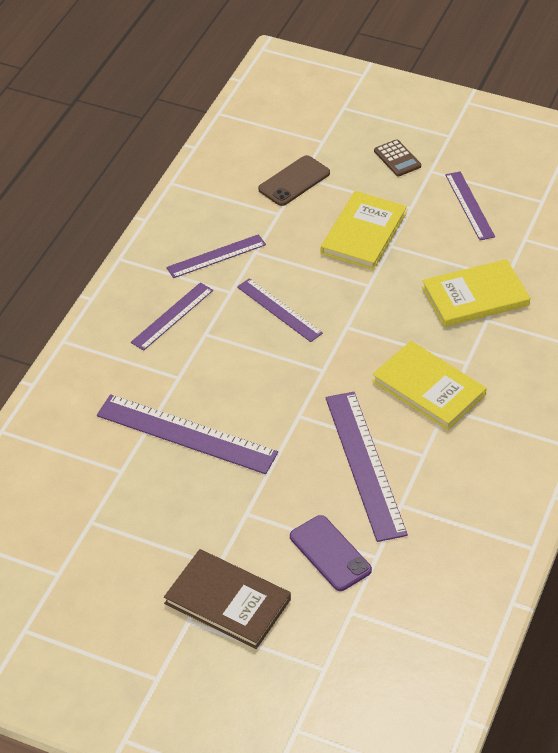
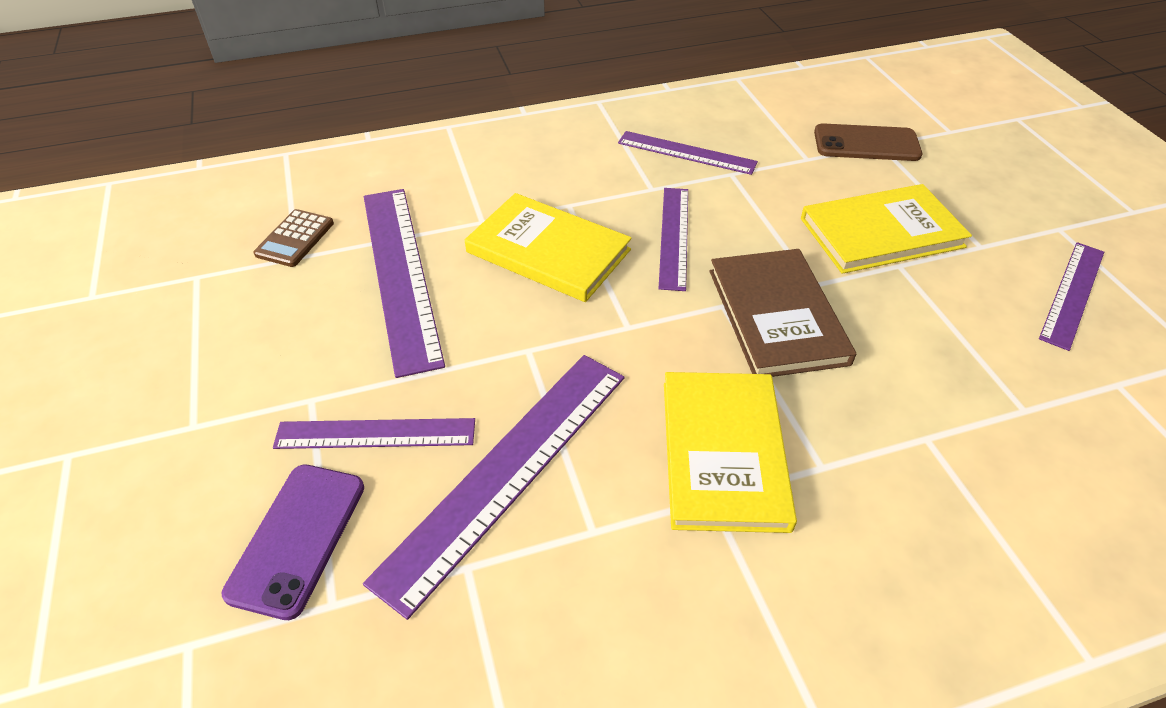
camera: 50 degrees right, 0 degrees up
purple ruler [131,282,213,351] -> purple ruler moved to [273,418,475,449]
brown book [164,549,291,649] -> brown book moved to [710,249,856,377]
brown calculator [374,139,421,176] -> brown calculator moved to [253,209,334,267]
yellow book [422,259,530,327] -> yellow book moved to [465,193,632,302]

